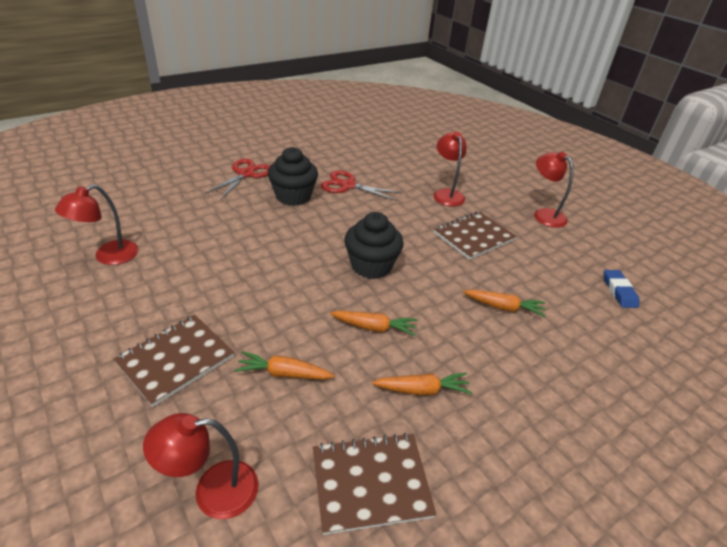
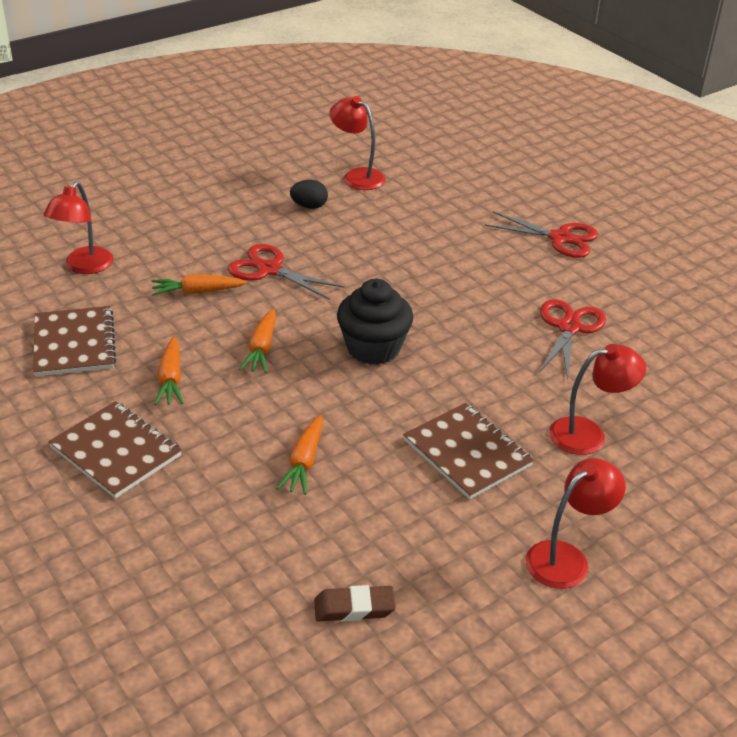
camera: 90 degrees right, 0 degrees up
brown notebook [113,315,234,407] -> brown notebook moved to [48,401,182,498]
red lamp [143,413,259,519] -> red lamp turned 150 degrees counterclockwise [44,181,113,274]
orange carrot [235,351,335,380] -> orange carrot turned 105 degrees counterclockwise [151,274,247,296]
black cupcake [268,147,318,206] -> none
blue eraser [604,270,639,308] -> brown eraser [314,585,396,622]
none -> red scissors [228,244,344,300]
none -> black egg [290,180,328,209]

